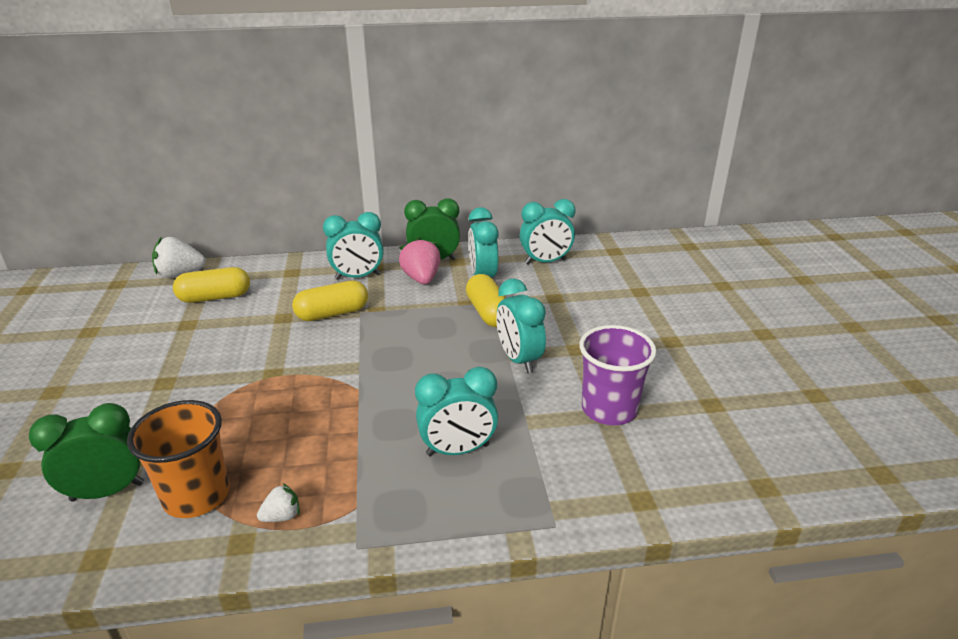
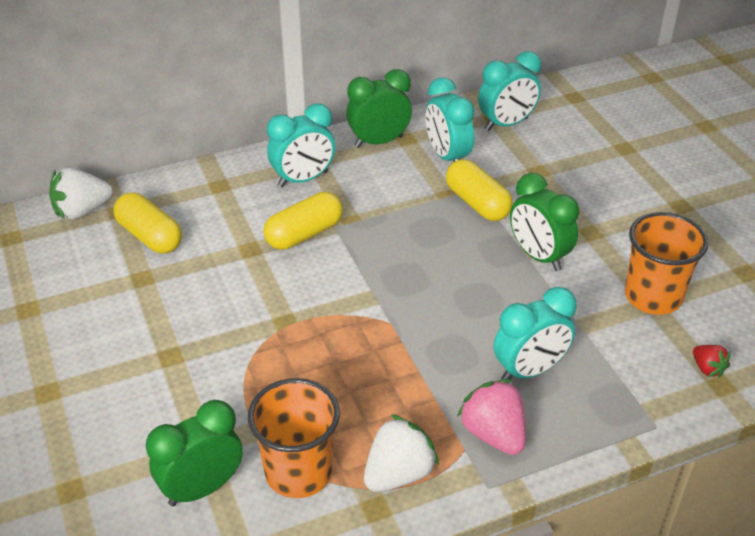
camera: 15 degrees left, 10 degrees up
yellow capsule [173,267,250,303] -> yellow capsule turned 75 degrees clockwise [113,193,182,254]
white strawberry [257,483,300,522] -> white strawberry [364,414,439,492], size x1.85
pink strawberry [399,237,441,284] -> pink strawberry moved to [457,379,526,455]
turquoise clock [496,279,546,373] -> green clock [510,173,579,271]
purple cup [579,325,657,425] -> orange cup [625,212,708,315]
none -> red strawberry [693,345,731,378]

